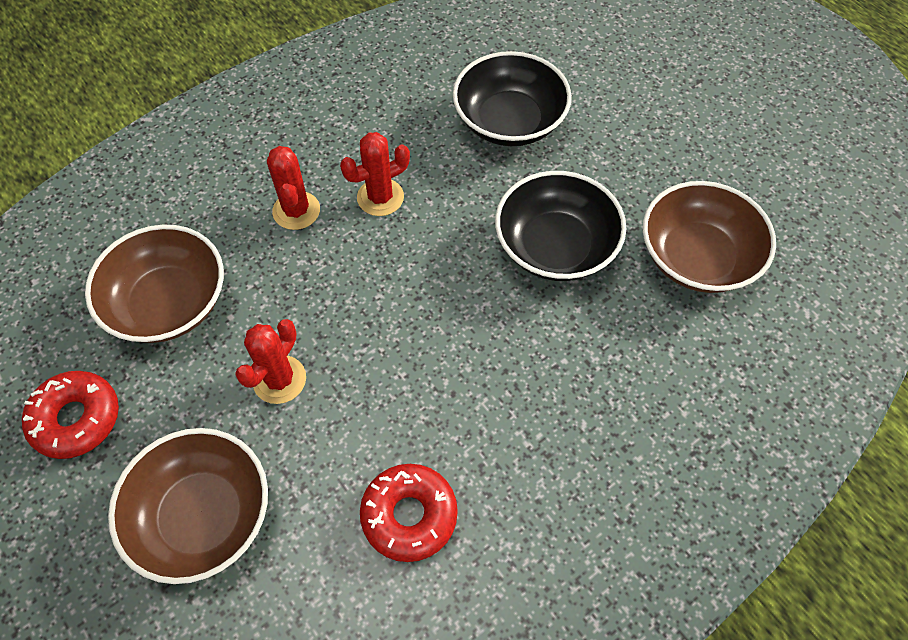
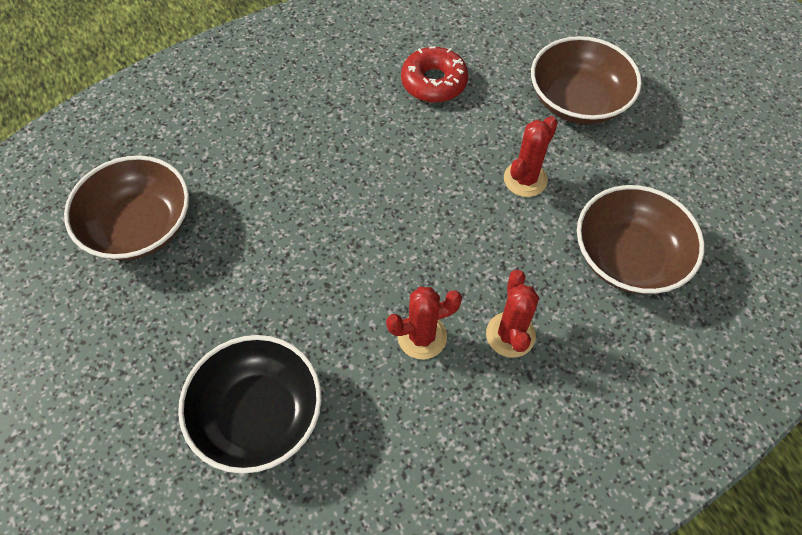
camera: 170 degrees left, 0 degrees up
red donut [22,371,119,459] -> none
black bowl [495,171,626,281] -> none

